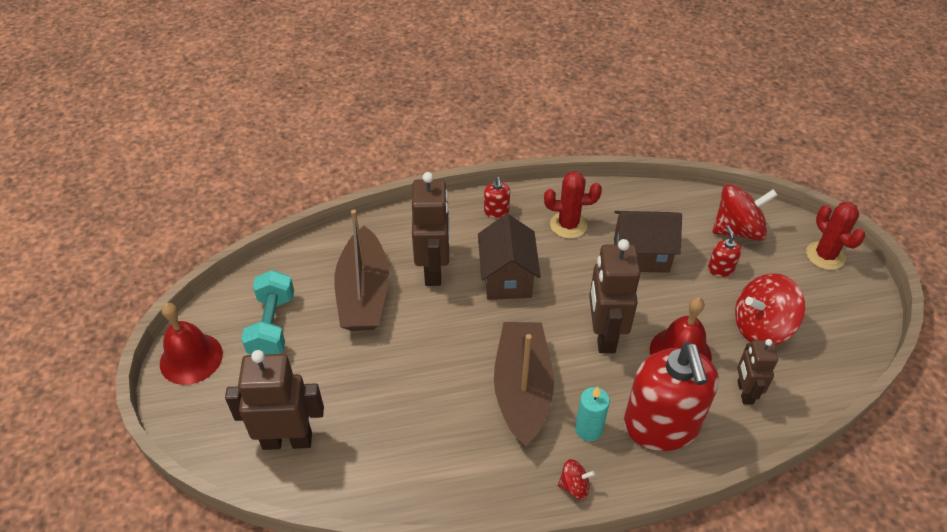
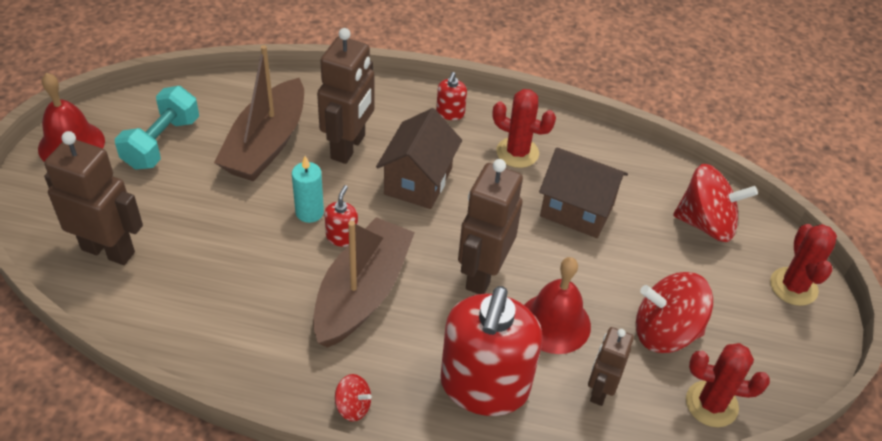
camera: 20 degrees right, 0 degrees up
turquoise candle [575,387,610,441] -> turquoise candle moved to [292,156,324,223]
red soap dispenser [708,226,742,277] -> red soap dispenser moved to [324,185,358,247]
none -> red cactus [686,343,770,427]

